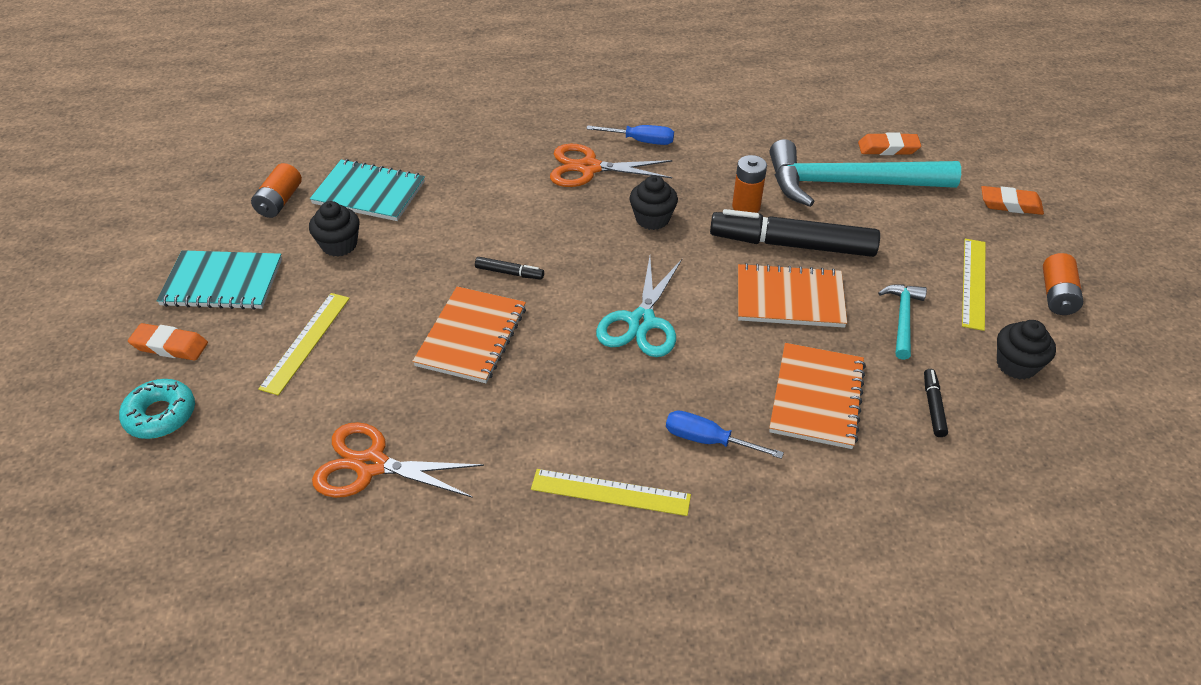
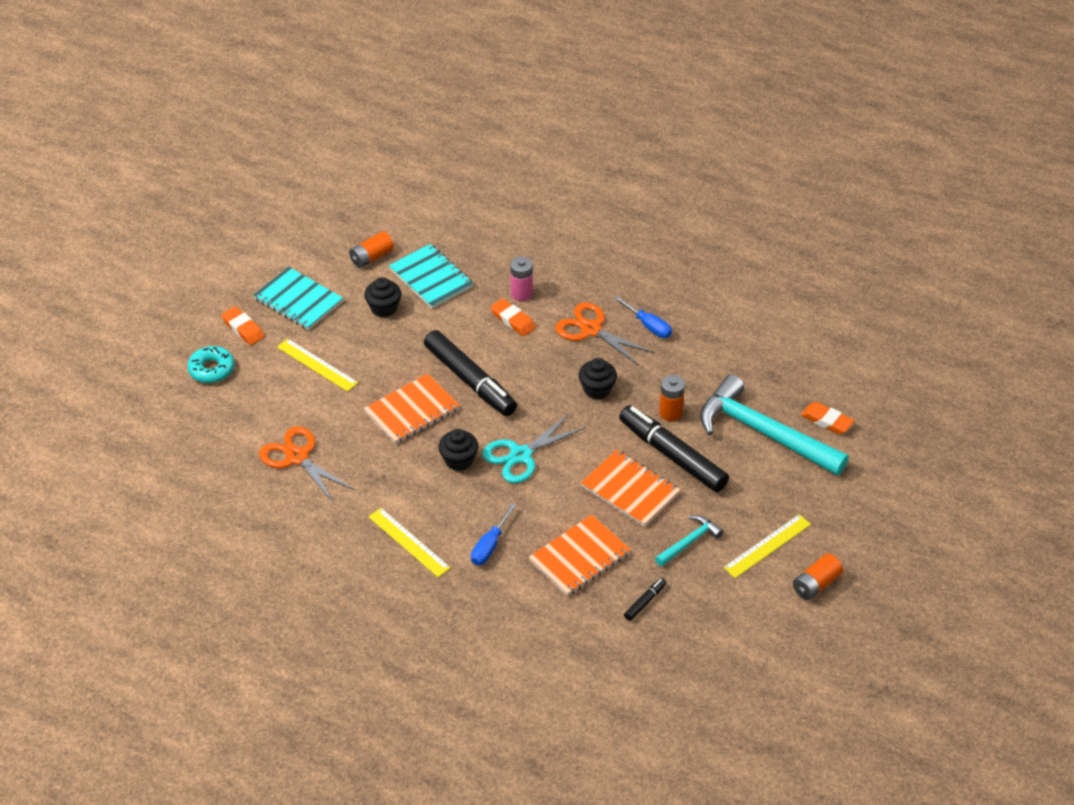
camera: 35 degrees right, 0 degrees up
yellow ruler [258,293,350,396] -> yellow ruler turned 75 degrees clockwise [277,338,358,392]
black marker [475,257,544,279] -> black marker [424,330,517,416], size x2.40
blue screwdriver [666,411,784,459] -> blue screwdriver turned 120 degrees counterclockwise [471,503,516,565]
orange eraser [981,186,1044,215] -> orange eraser moved to [490,298,536,336]
black cupcake [997,320,1056,380] -> black cupcake moved to [438,429,478,471]
none -> pink battery [510,257,533,301]

